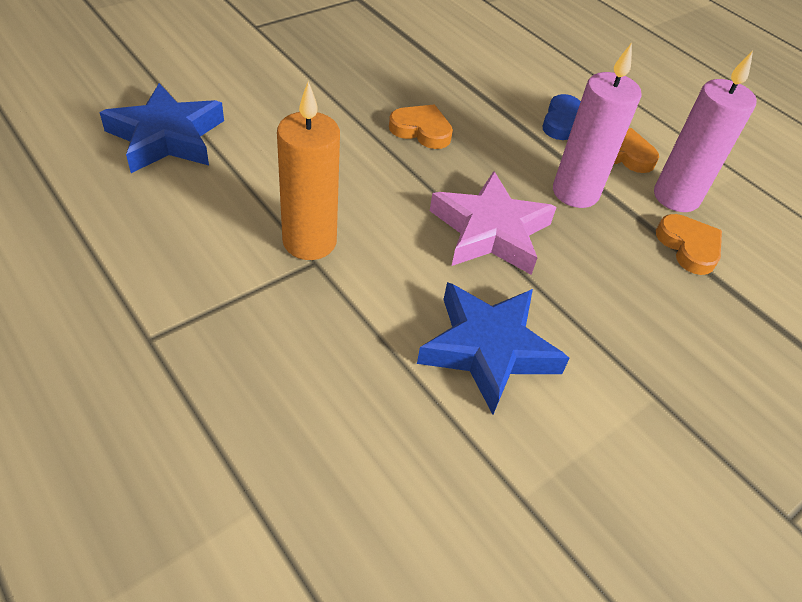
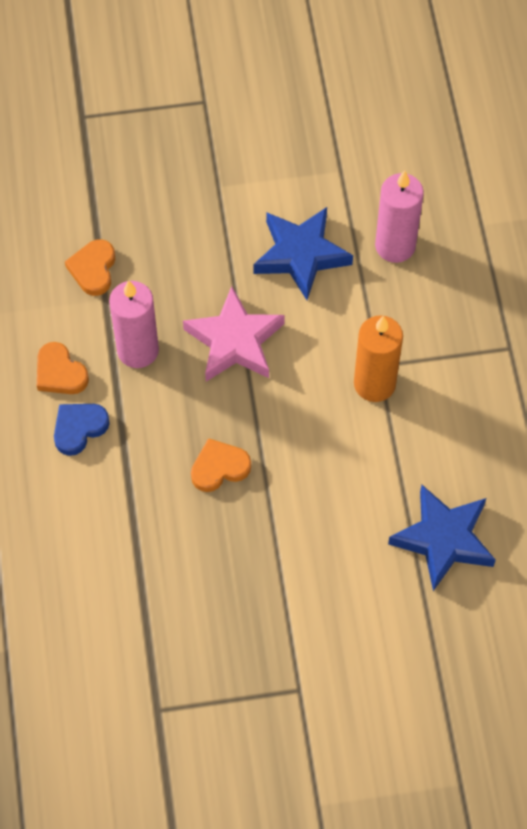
camera: 145 degrees left, 15 degrees up
orange heart [389,105,453,149] -> orange heart turned 105 degrees clockwise [191,438,251,492]
pink candle [654,51,757,212] -> pink candle moved to [375,171,424,263]

